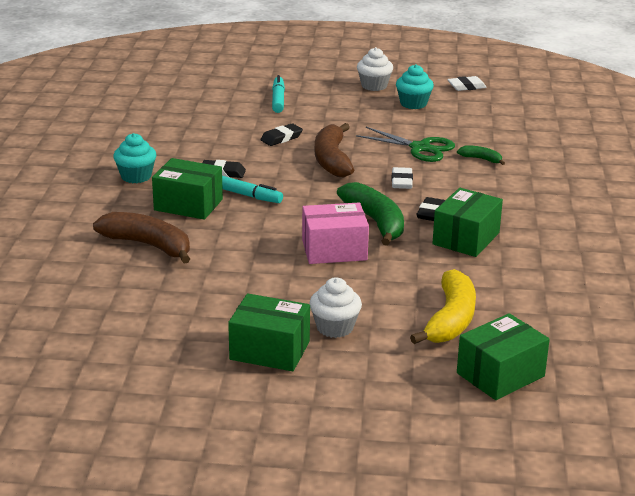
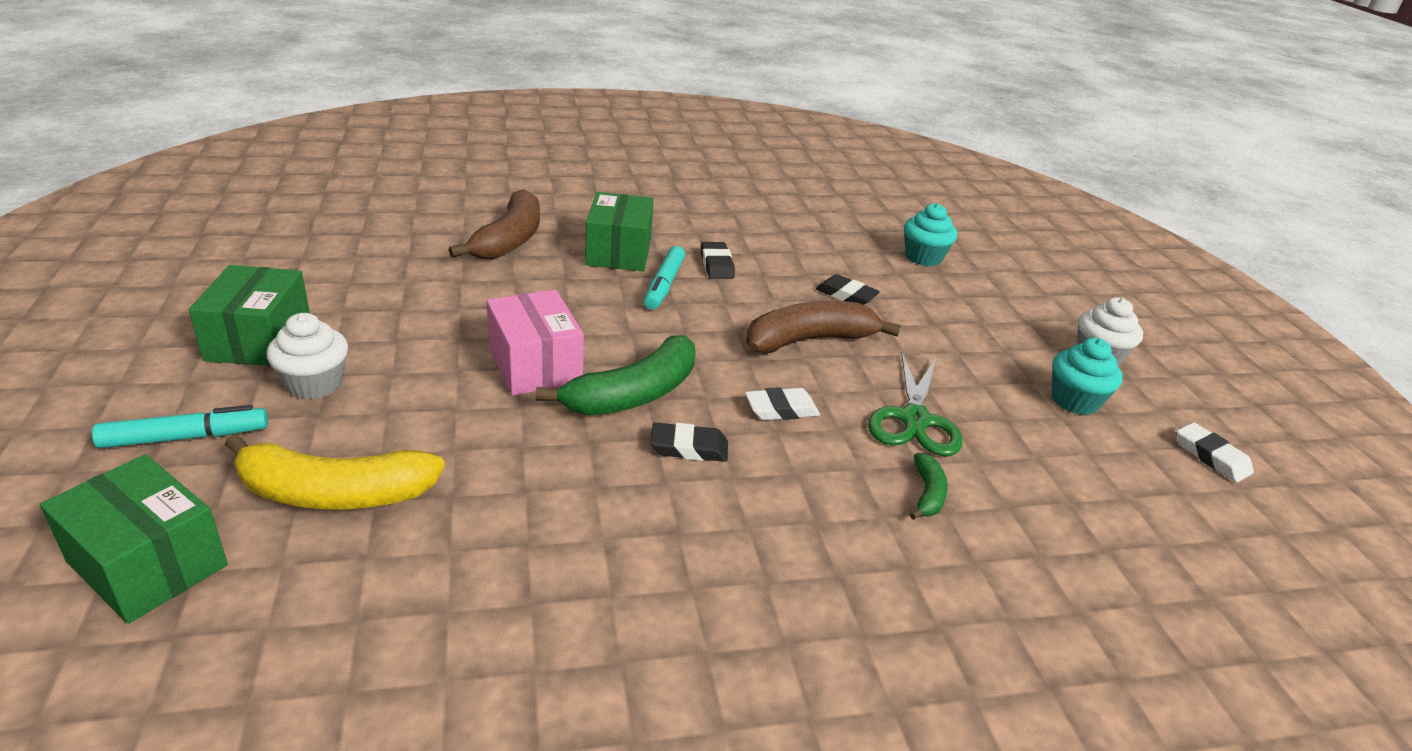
camera: 70 degrees right, 5 degrees up
turquoise cupcake [113,133,156,183] -> turquoise cupcake moved to [904,203,957,267]
turquoise marker [272,75,285,113] -> turquoise marker moved to [92,405,268,448]
green box [432,188,503,257] -> none

